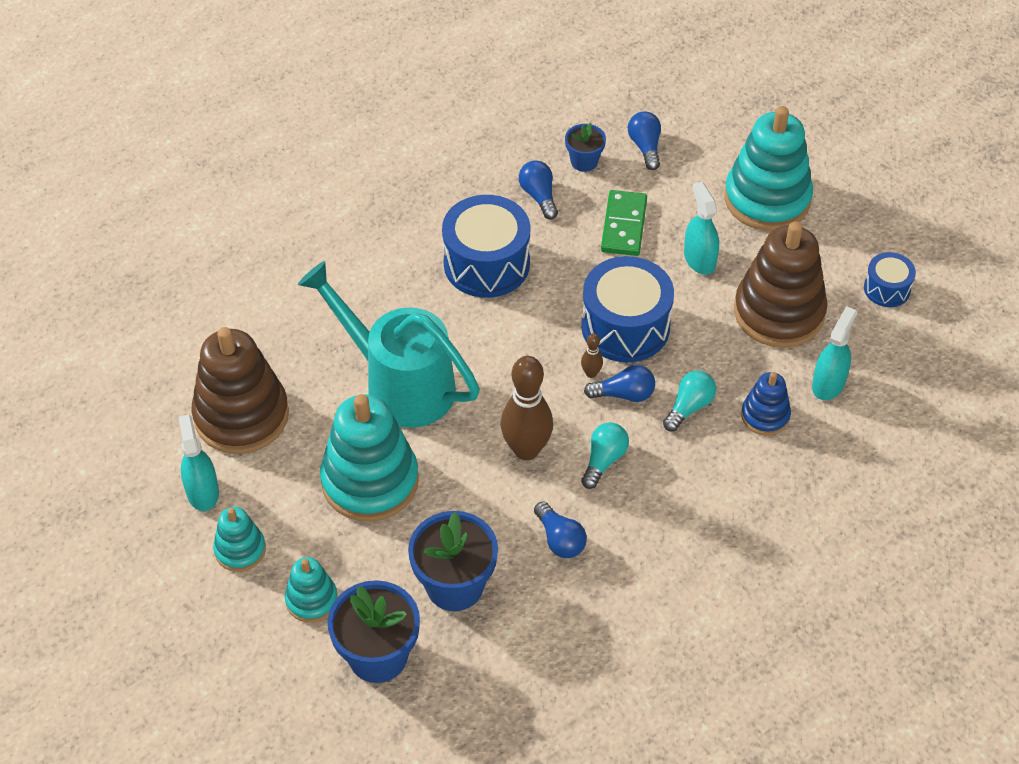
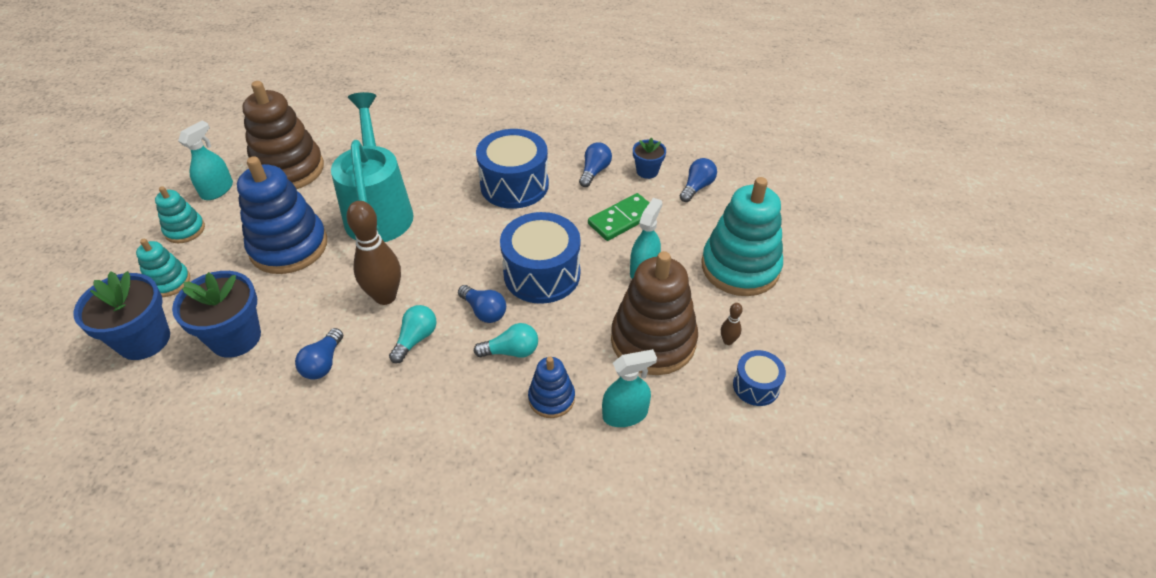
camera: 45 degrees right, 5 degrees down
turquoise stacking toy [320,394,419,522] -> blue stacking toy [237,156,327,274]
brown bowling pin [581,333,603,378] -> brown bowling pin moved to [721,303,743,345]
turquoise light bulb [581,422,629,489] -> turquoise light bulb turned 45 degrees counterclockwise [389,305,436,364]

